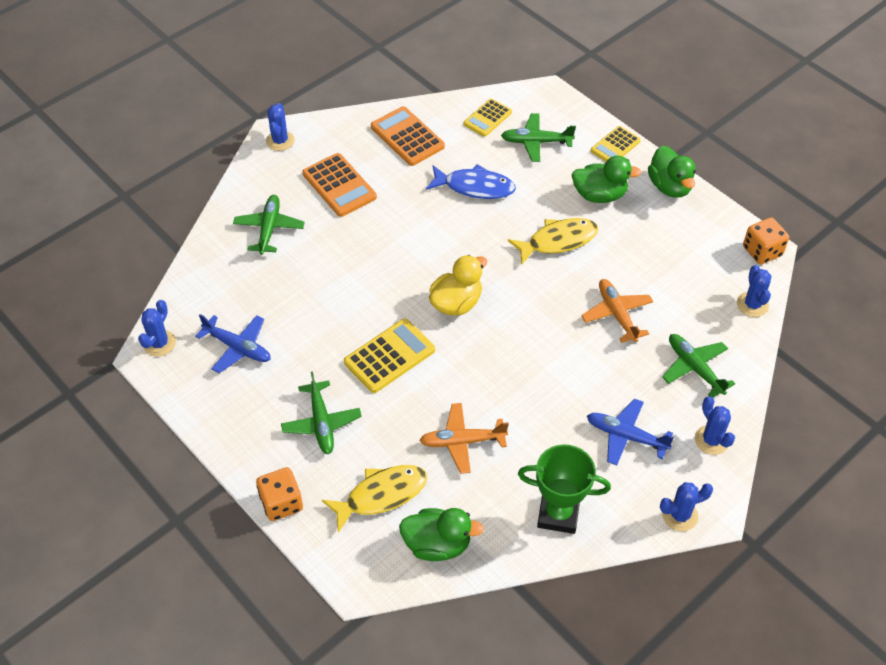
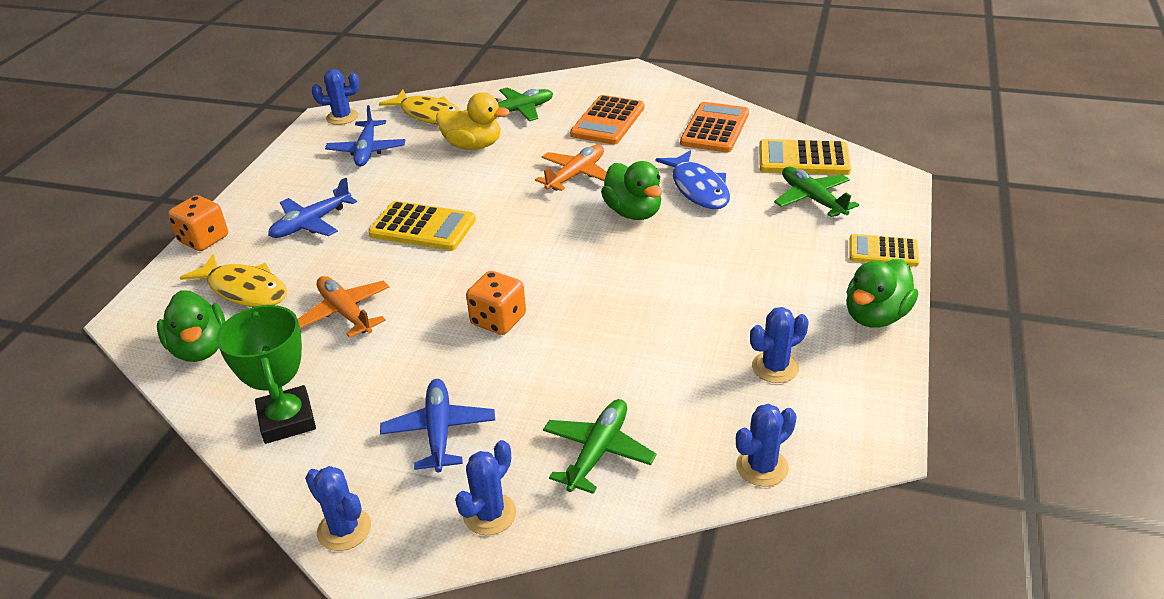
camera: 60 degrees right, 15 degrees down
blue cactus [266,103,294,151] -> blue cactus moved to [750,307,809,383]
green plane [281,372,362,454] -> blue plane [268,178,357,238]
yellow duck [429,255,487,316] -> yellow duck moved to [436,92,510,150]
yellow calculator [464,99,512,137] -> yellow calculator [759,139,851,175], size x1.52
yellow fish [508,218,598,265] -> yellow fish moved to [379,90,461,124]
green duck [572,156,641,203] -> green duck moved to [601,161,662,220]
orange plane [581,279,653,343] -> orange plane moved to [535,145,607,191]
orange dice [743,217,789,264] -> orange dice moved to [466,271,526,335]

